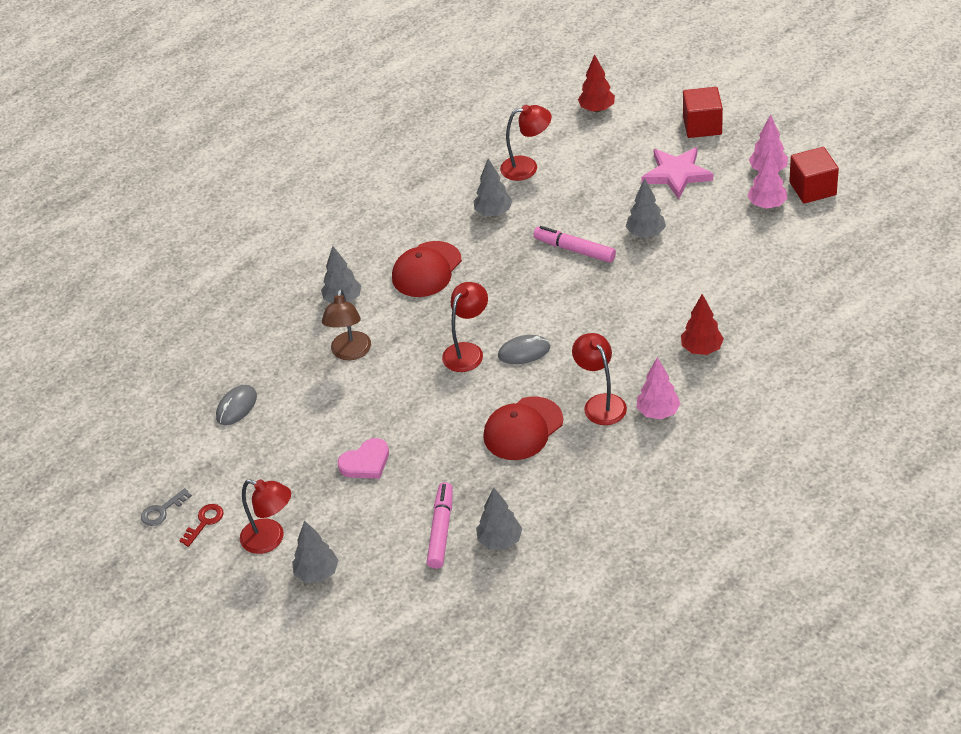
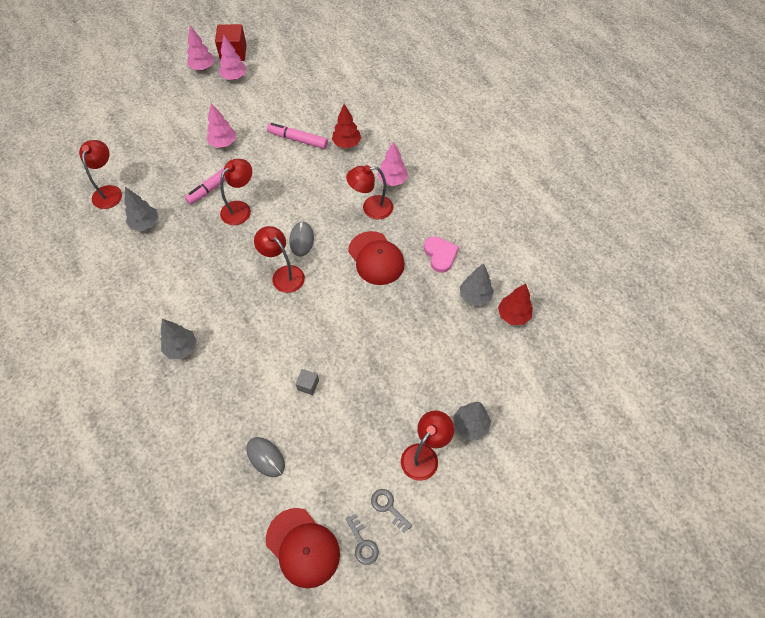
camera: 80 degrees left, 15 degrees up
red key [179,504,224,547] -> grey key [371,489,412,533]
brown lamp [322,288,371,360] -> none
pink heart [338,438,389,479] -> pink heart moved to [424,236,459,273]
red cap [392,241,462,297] -> red cap moved to [266,508,340,588]
pink marker [427,482,453,569] -> pink marker moved to [267,123,328,149]
red tree [578,54,615,112] -> red tree moved to [498,283,533,325]
grey tree [626,179,666,238] -> pink tree [206,103,236,148]
pink star [641,147,713,199] -> none
red cube [683,87,723,138] -> none
none -> red lamp [220,159,252,225]
none -> grey cube [295,369,319,395]

